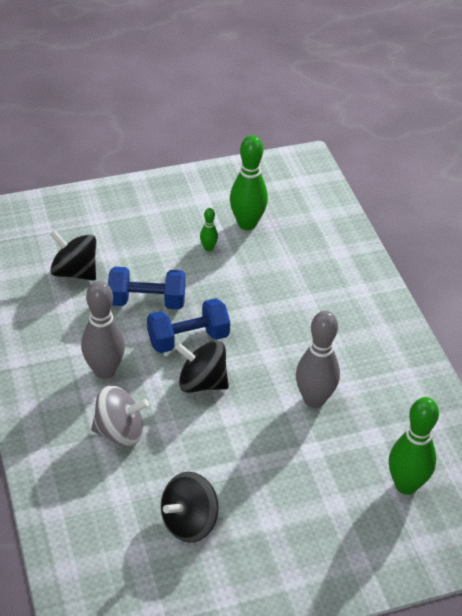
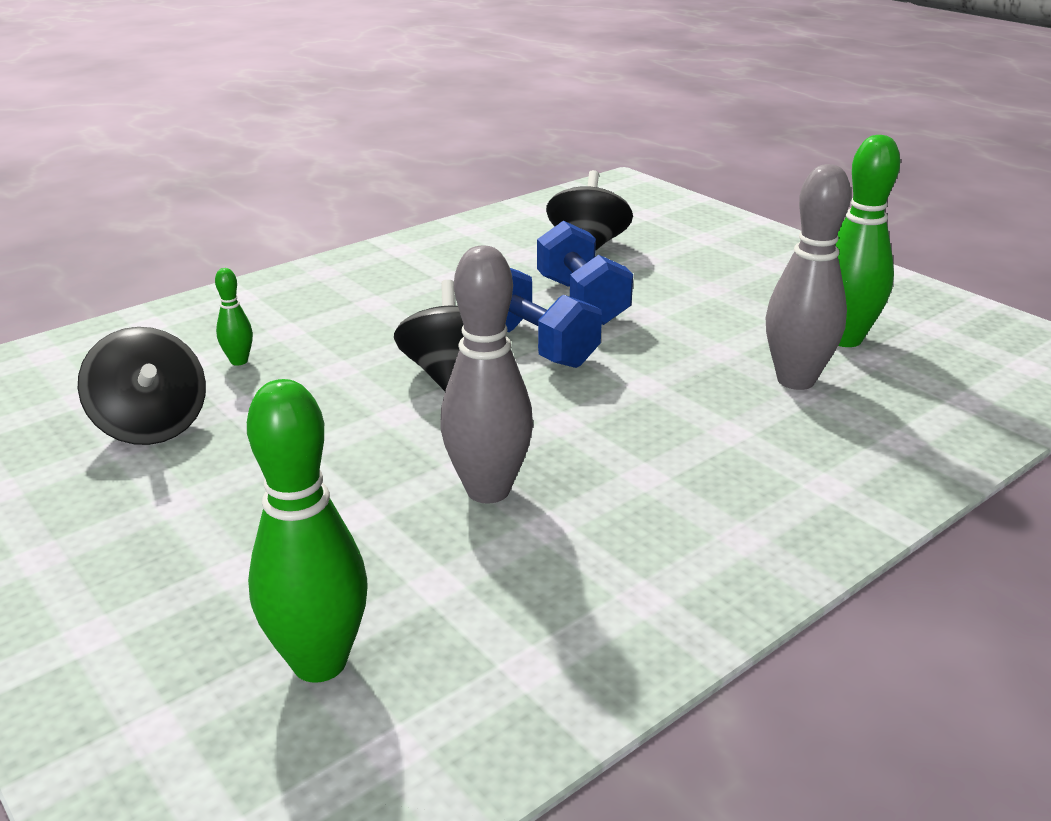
camera: 70 degrees right, 15 degrees down
grey bowling pin [81,281,125,379] -> grey bowling pin moved to [766,164,851,390]
grey spinning top [91,386,149,447] -> none
black spinning top [161,472,219,543] -> black spinning top turned 150 degrees counterclockwise [78,327,206,445]
green bowling pin [200,208,218,252] -> green bowling pin moved to [215,268,253,366]

